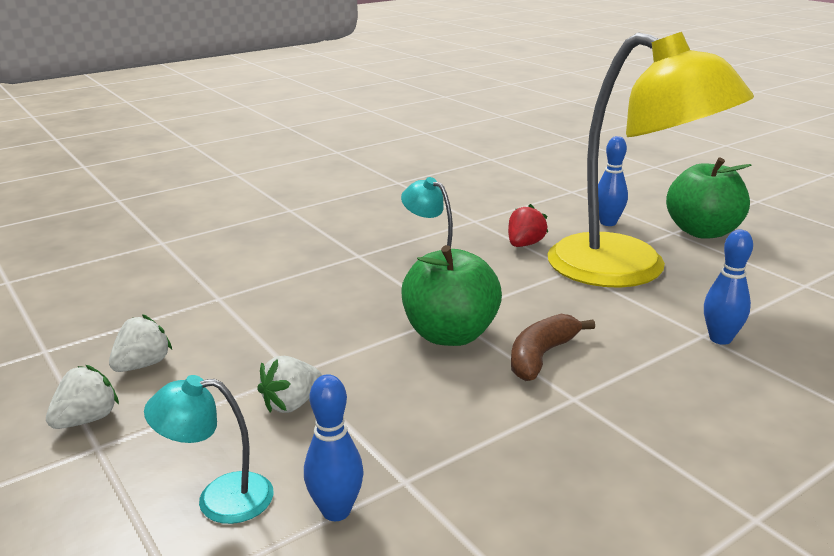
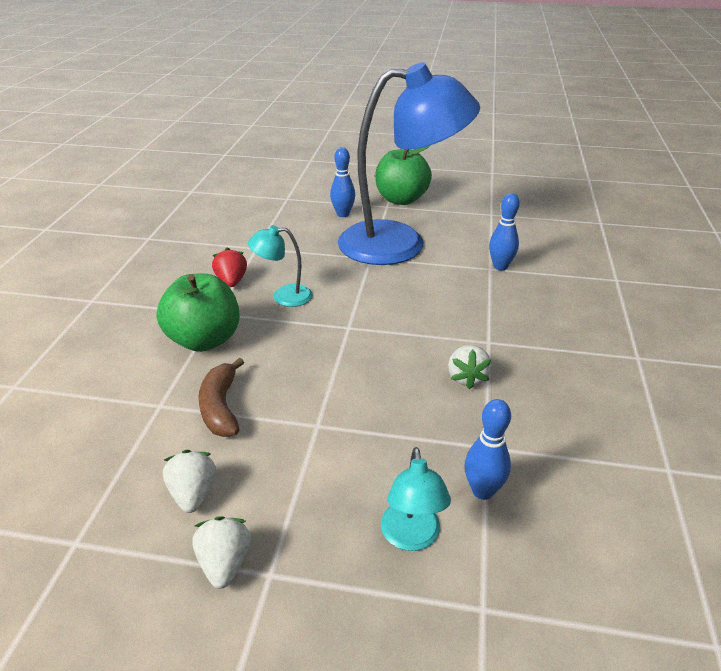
camera: 45 degrees left, 10 degrees up
turquoise lamp [144,375,274,524] -> turquoise lamp turned 45 degrees counterclockwise [381,447,451,551]
white strawberry [257,356,322,413] -> white strawberry moved to [448,345,492,389]
green apple [401,245,502,346] -> green apple moved to [157,274,240,352]
red strawberry [508,204,548,247] -> red strawberry moved to [212,247,247,287]
brown banana [511,314,595,381] -> brown banana moved to [198,358,244,437]
yellow lamp [548,32,754,288] -> blue lamp [338,62,480,265]

